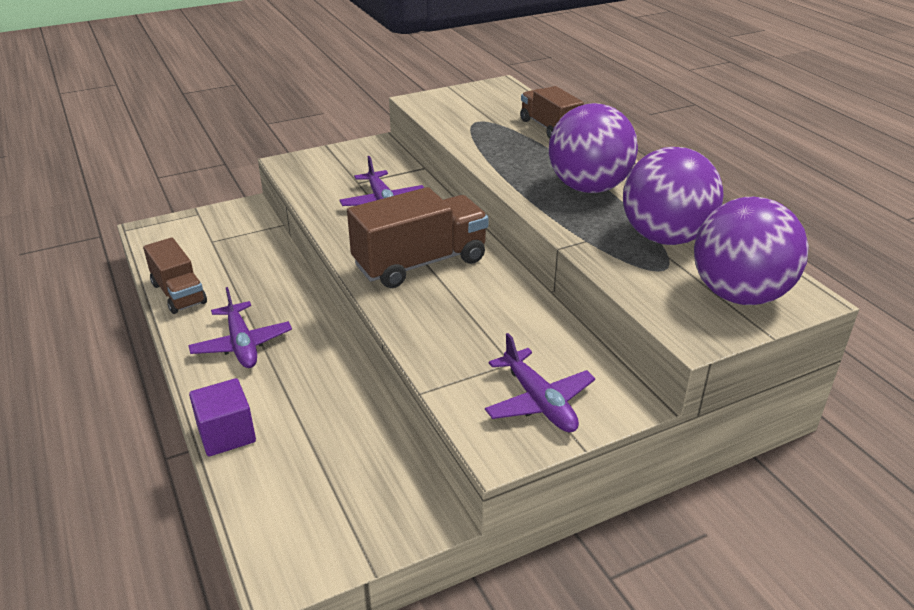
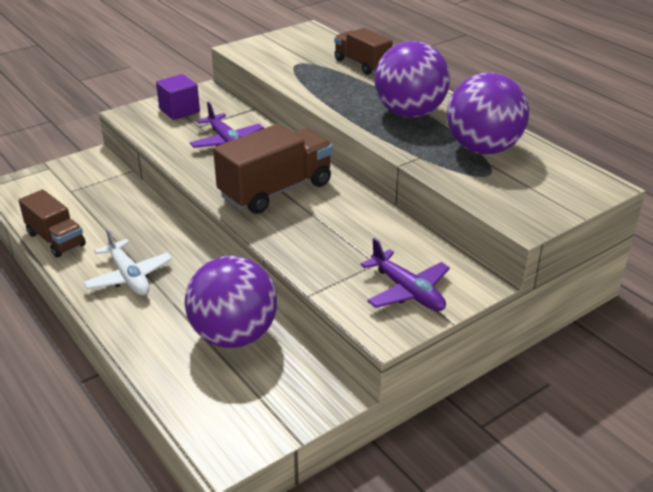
camera: 10 degrees left, 0 degrees up
purple plane [188,287,292,368] -> white plane [83,228,172,295]
purple cube [189,378,256,456] -> purple cube moved to [156,74,200,120]
purple ball [694,197,809,305] -> purple ball moved to [184,256,277,348]

